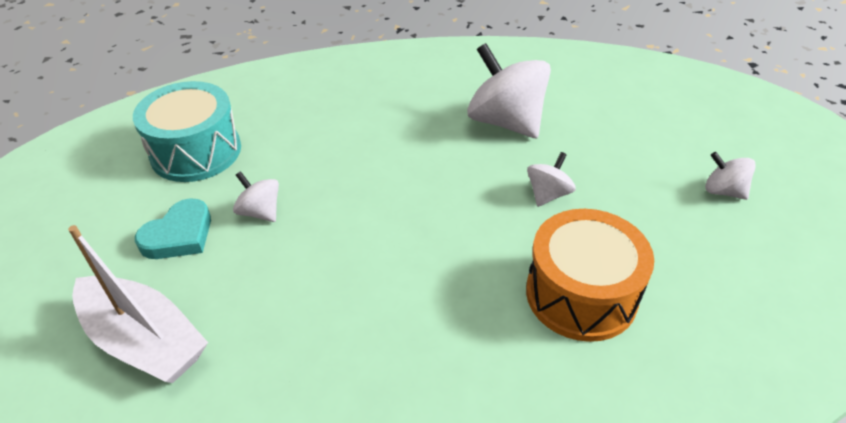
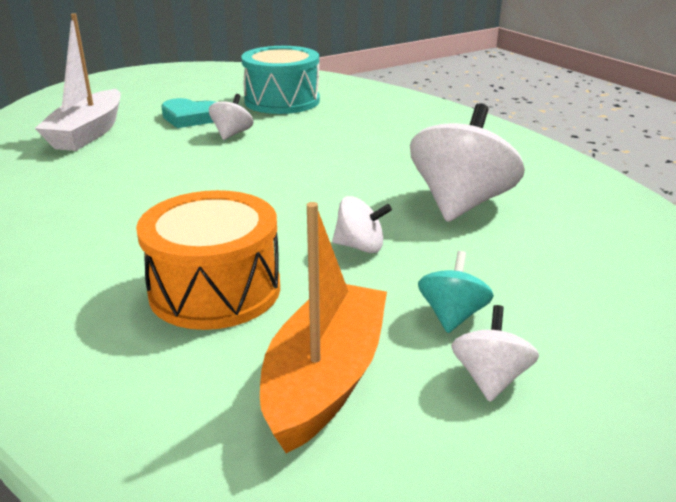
camera: 65 degrees right, 15 degrees down
none -> orange boat [260,202,387,453]
none -> turquoise spinning top [418,251,494,333]

